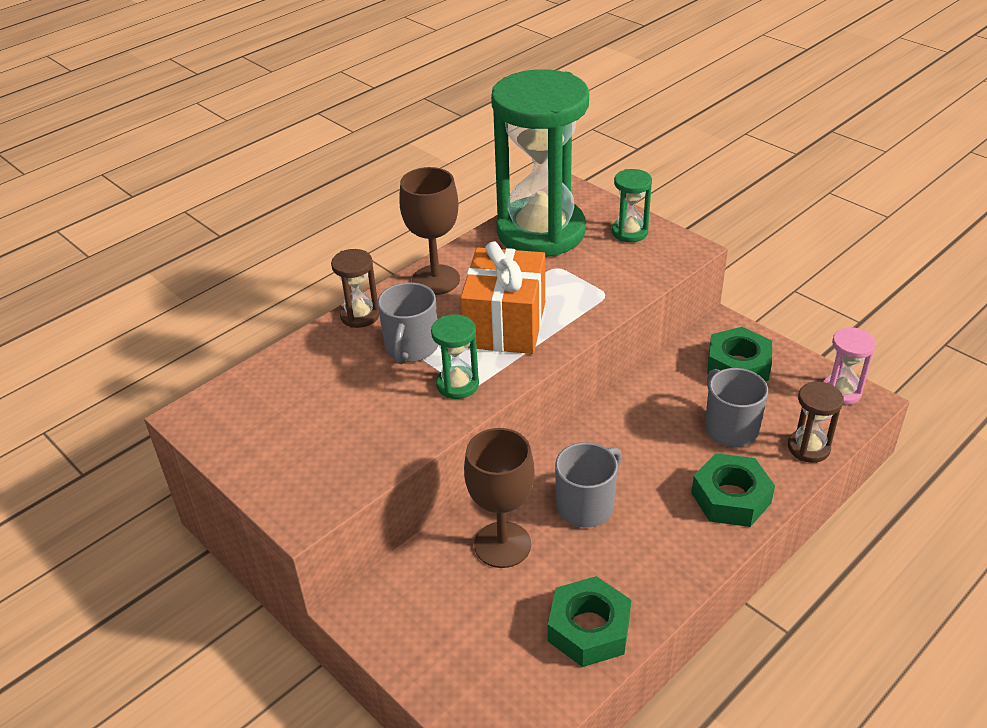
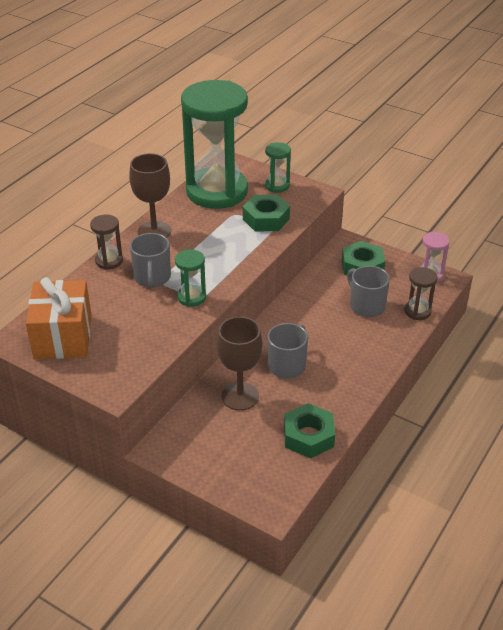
camera: 15 degrees left, 0 degrees up
orange gift [460,242,545,354] -> orange gift moved to [26,277,92,359]
green nut [691,453,775,527] -> green nut moved to [243,195,290,232]

